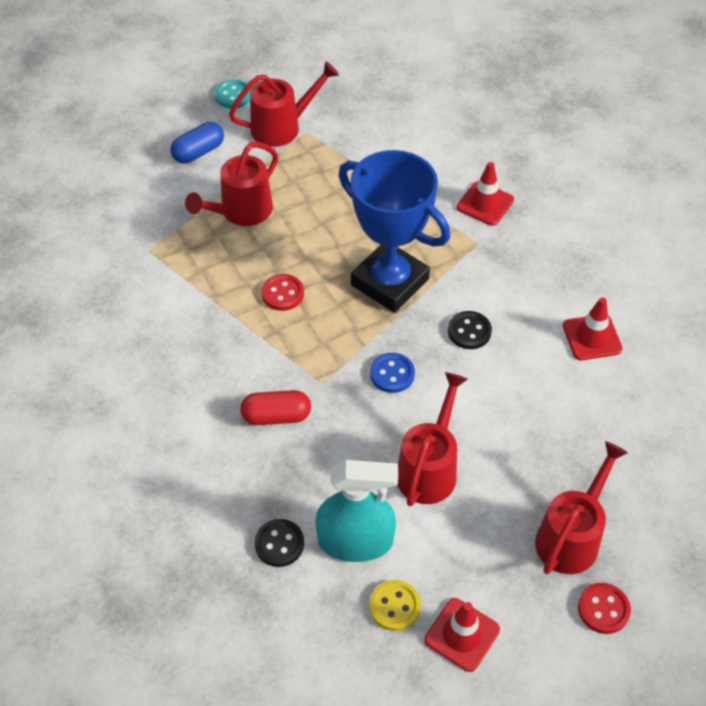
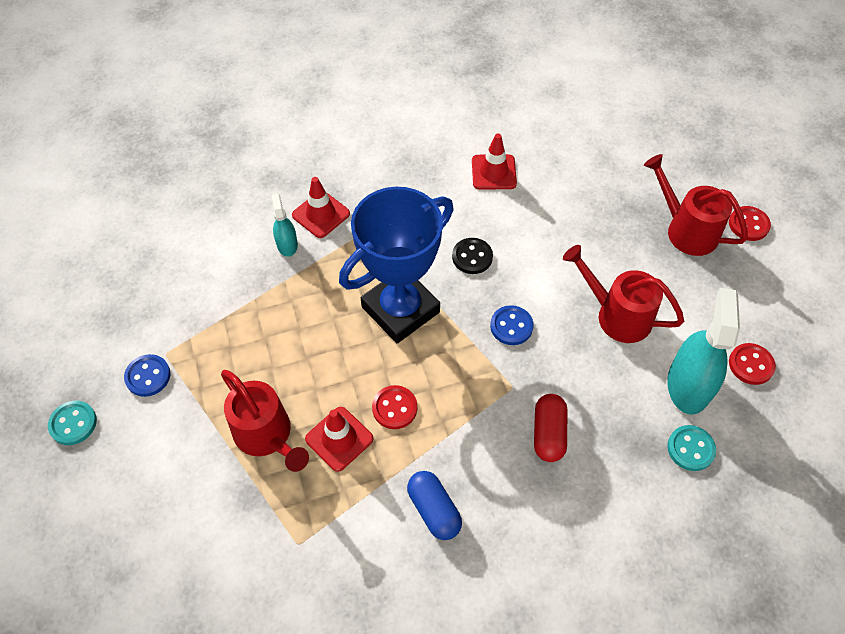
camera: 80 degrees left, 5 degrees up
blue capsule [170,122,224,164] -> blue capsule moved to [407,471,462,540]
red watering can [229,61,339,147] -> blue button [124,354,171,397]
black button [254,519,304,567] -> turquoise button [667,425,716,471]
yellow button [369,580,421,631] -> red button [729,343,776,385]
red traffic cone [425,598,500,672] -> red traffic cone moved to [305,407,373,472]
none -> turquoise spray bottle [272,194,298,257]

